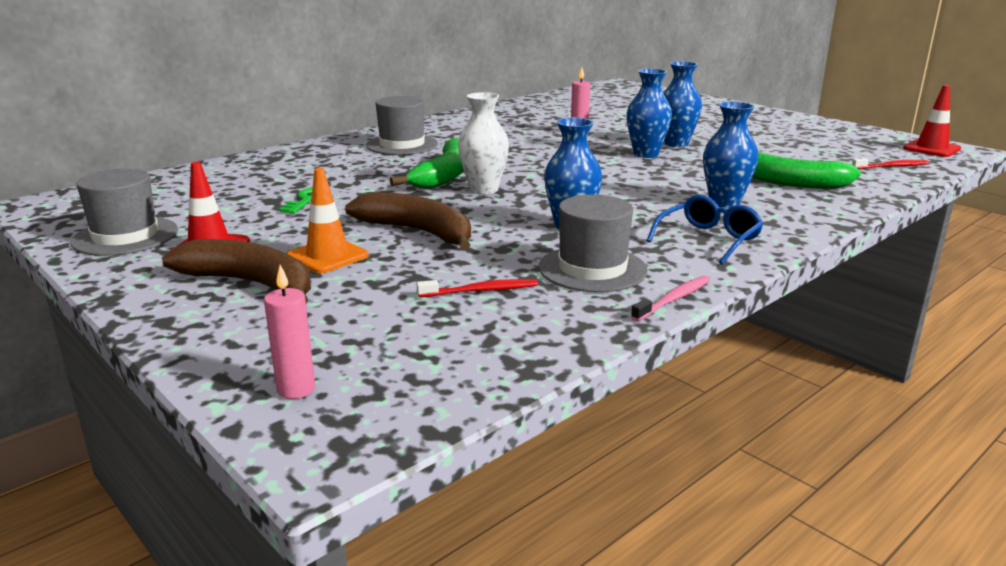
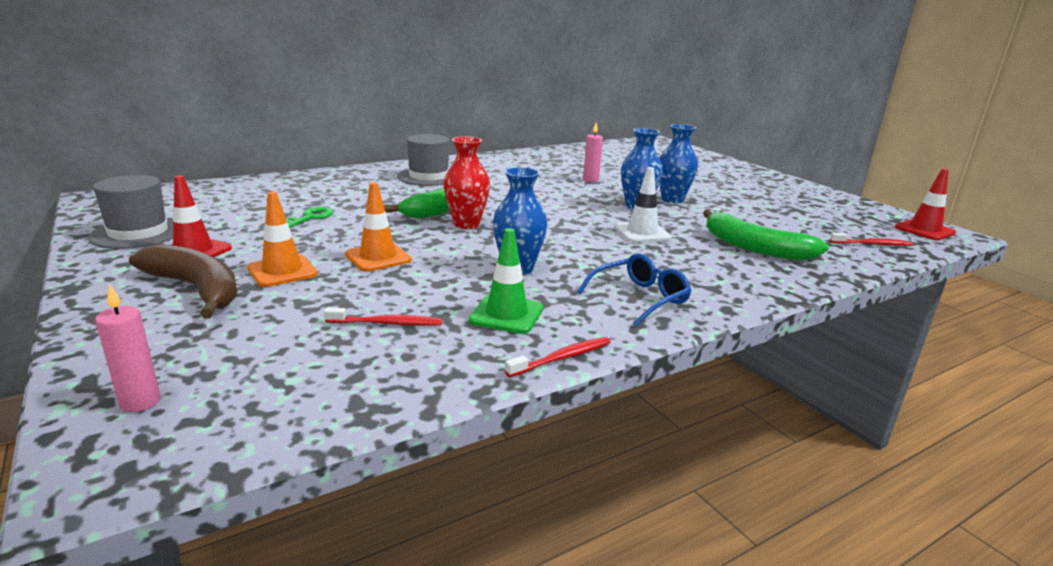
camera: 10 degrees right, 0 degrees up
brown banana [345,192,471,250] -> orange traffic cone [345,182,412,272]
white vase [458,92,509,194] -> red vase [443,137,490,229]
grey hat [539,194,648,292] -> green traffic cone [469,228,543,334]
pink toothbrush [631,276,710,321] -> red toothbrush [505,337,610,377]
blue vase [703,101,758,208] -> none
none -> white traffic cone [614,167,672,242]

